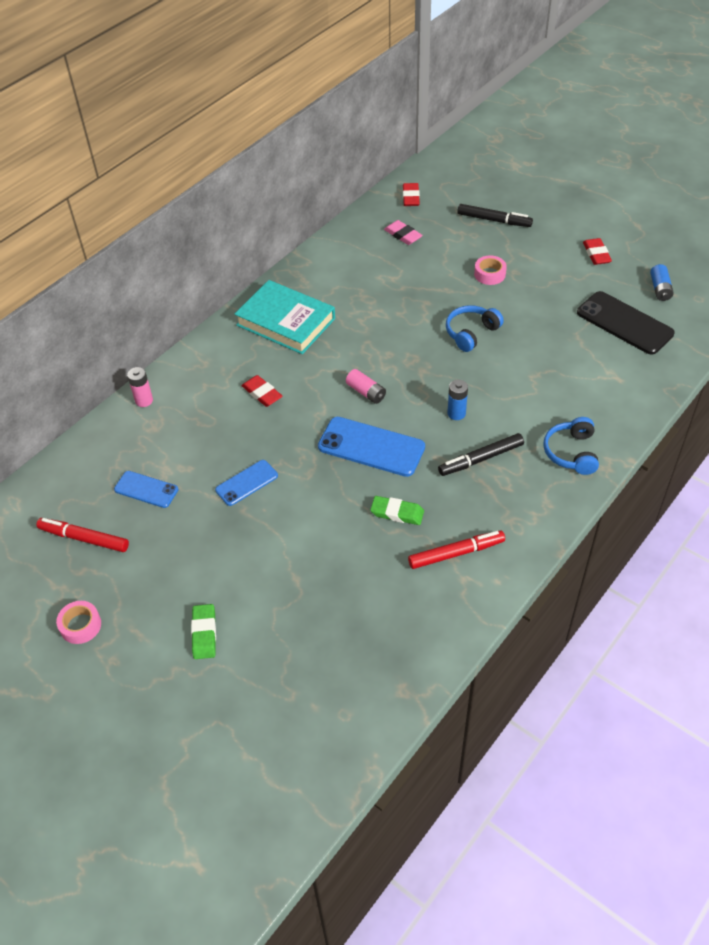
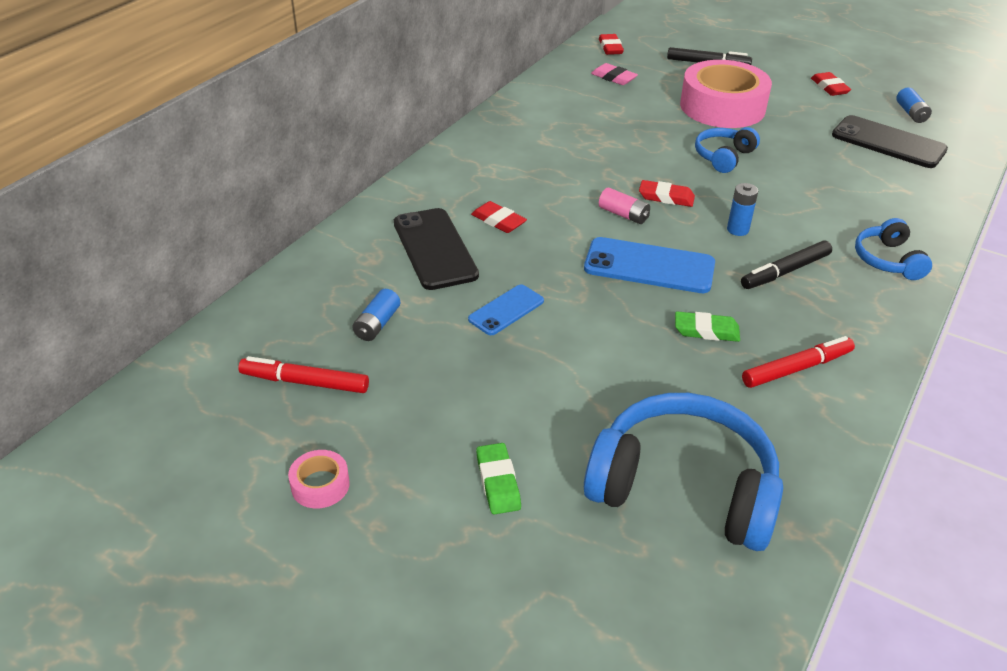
camera: 10 degrees left, 10 degrees down
blue phone [114,471,178,508] -> blue battery [353,289,400,341]
pink battery [127,367,153,407] -> none
turquoise book [235,280,335,354] -> none
pink tape [474,256,507,285] -> pink tape [680,60,772,128], size x2.41
none -> black phone [394,208,479,290]
none -> blue headphones [584,393,783,551]
none -> red eraser [639,180,695,207]

